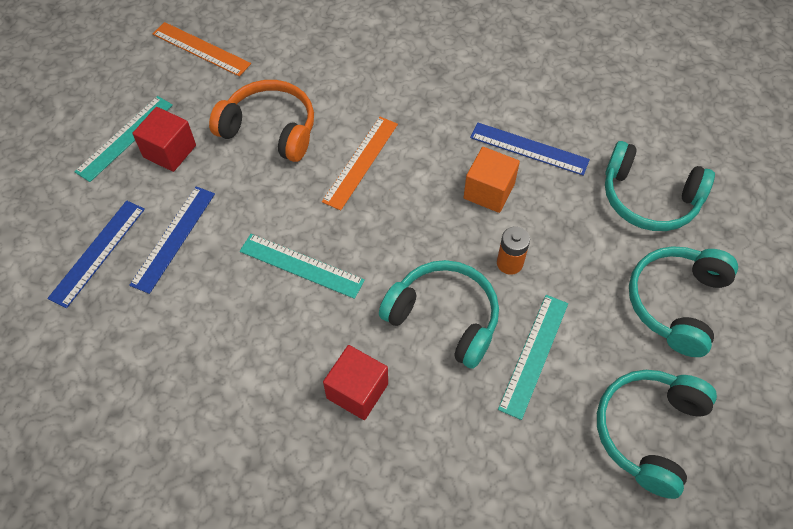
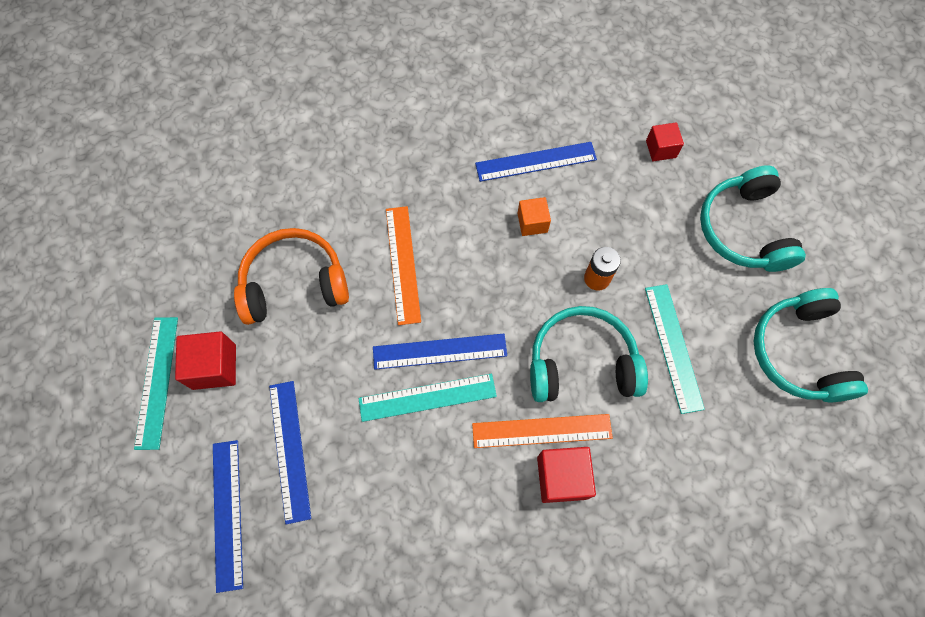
camera: 35 degrees left, 10 degrees up
orange ruler [153,22,251,76] -> orange ruler moved to [472,414,613,448]
orange cube [463,147,520,213] -> orange cube [517,197,551,236], size x0.65
turquoise headphones [605,141,715,231] -> red cube [646,122,684,161]
none -> blue ruler [373,334,507,370]

